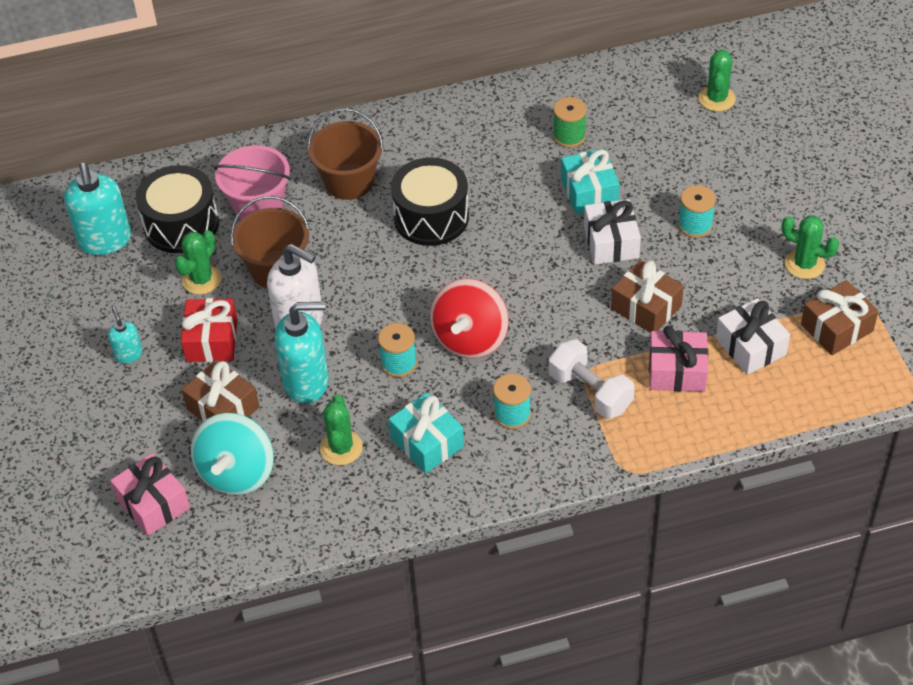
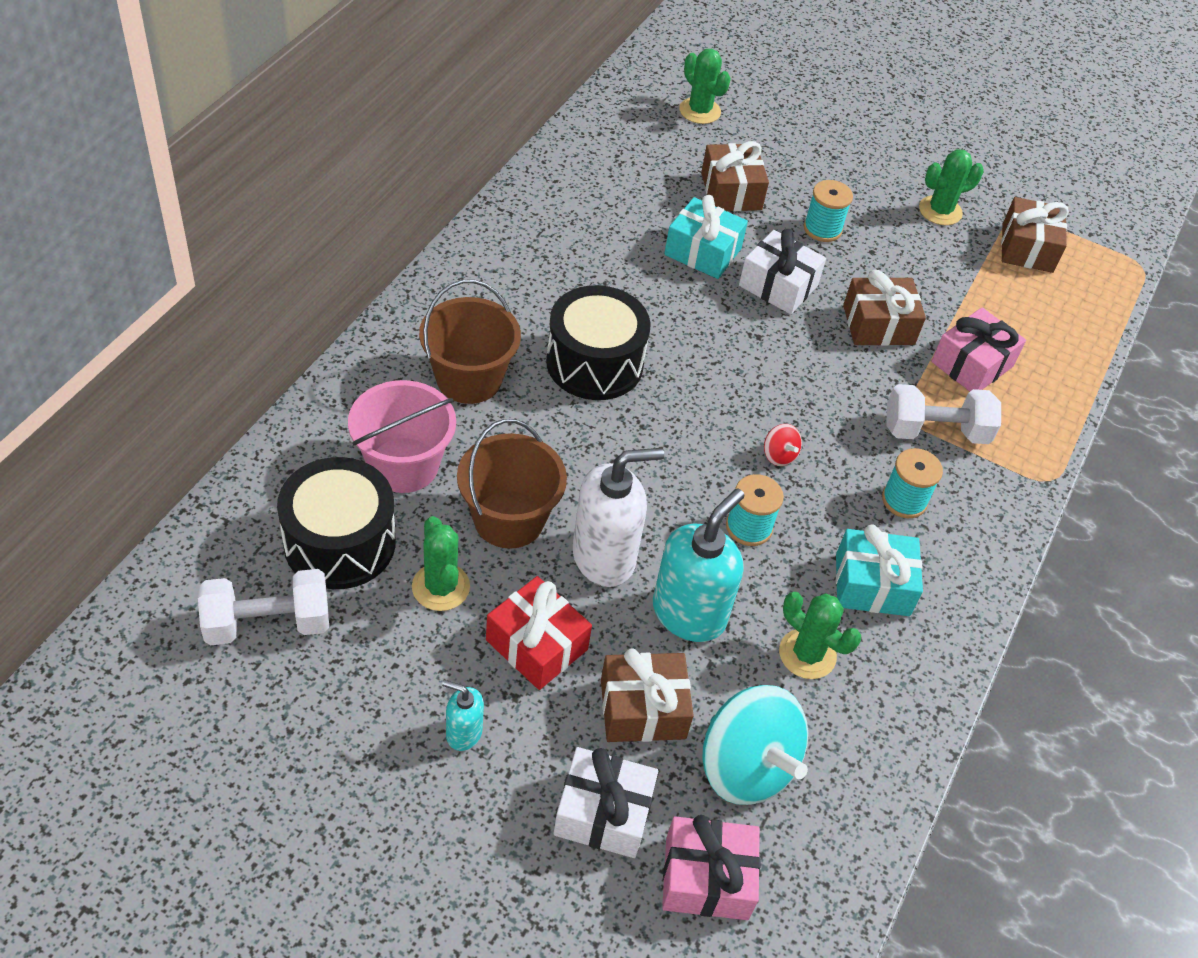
camera: 55 degrees left, 0 degrees up
turquoise soap dispenser [64,163,131,255] -> white dumbbell [198,569,329,645]
red spinning top [430,278,509,359] -> red spinning top [764,424,802,466], size x0.42
green spool [553,97,587,148] -> none
white gift [716,298,790,375] -> white gift moved to [553,747,658,858]
none -> brown gift [701,141,769,211]

